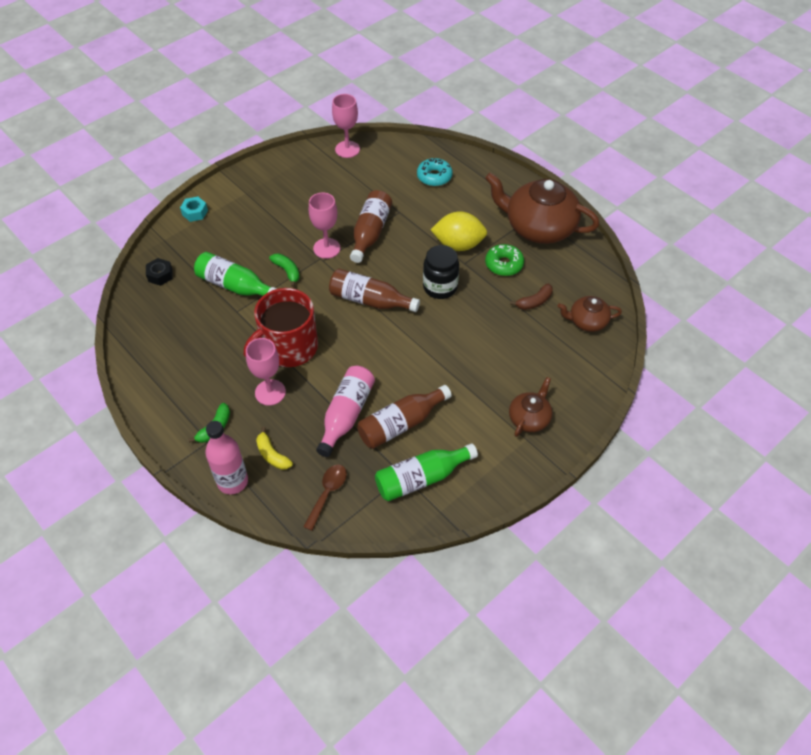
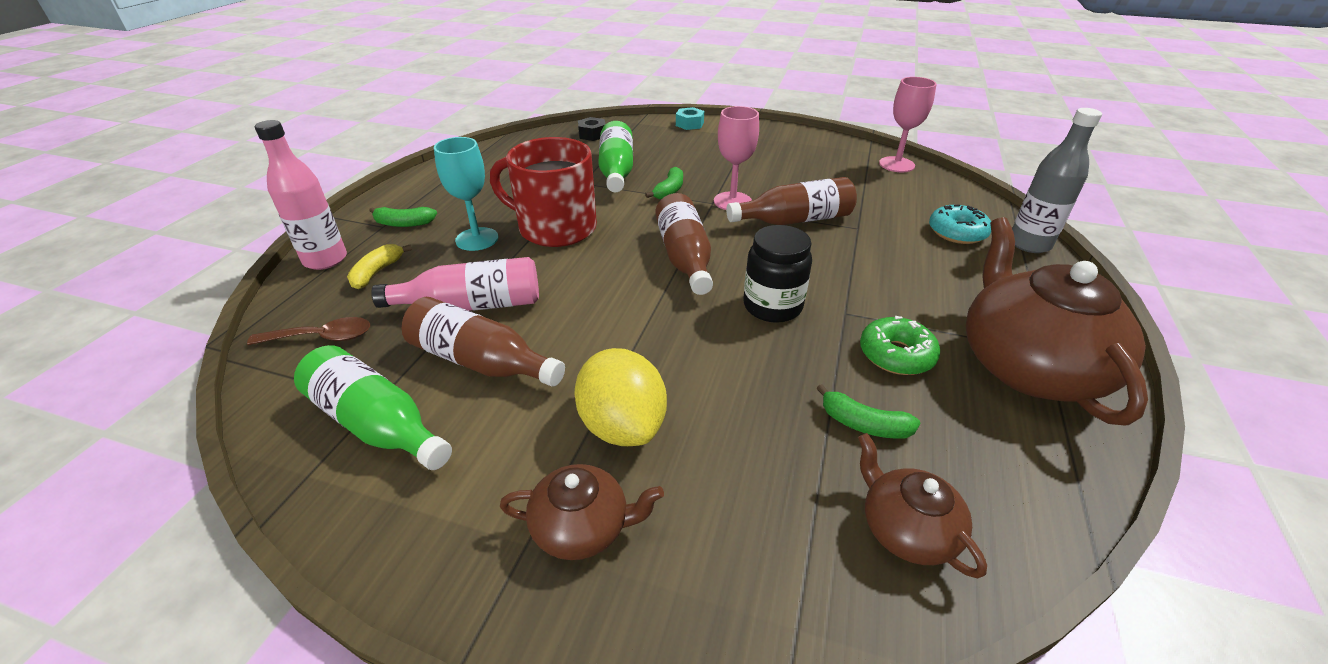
camera: 60 degrees right, 15 degrees down
pink goblet [246,338,286,406] -> turquoise goblet [434,137,498,251]
yellow lemon [431,211,487,251] -> yellow lemon moved to [575,348,667,446]
brown banana [510,283,553,310] -> green banana [817,384,920,439]
none -> grey bottle [1012,108,1102,253]

